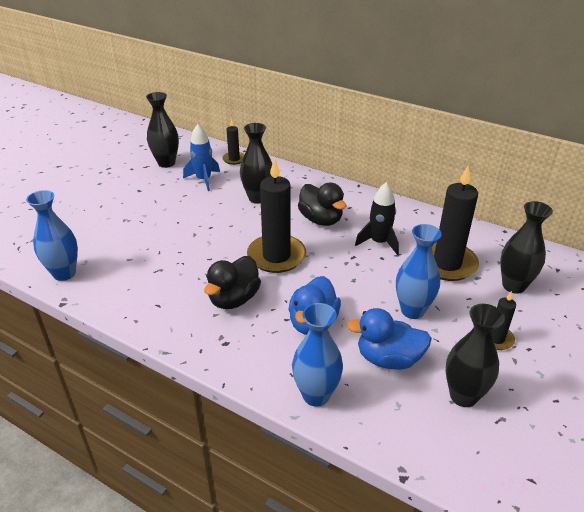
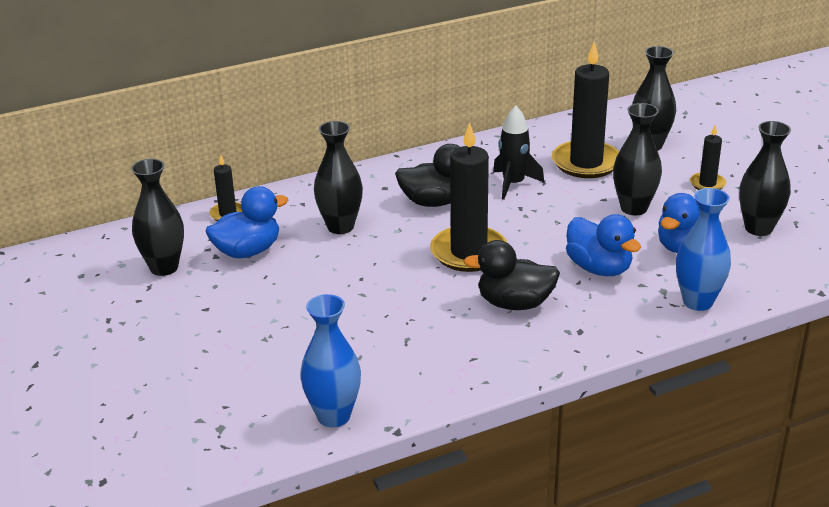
camera: 55 degrees left, 5 degrees down
blue rocket [183,124,220,191] -> blue duck [205,186,288,258]
black duck [204,256,261,309] -> black duck turned 120 degrees clockwise [463,240,560,310]
blue vase [396,224,442,319] -> black vase [613,103,662,215]

